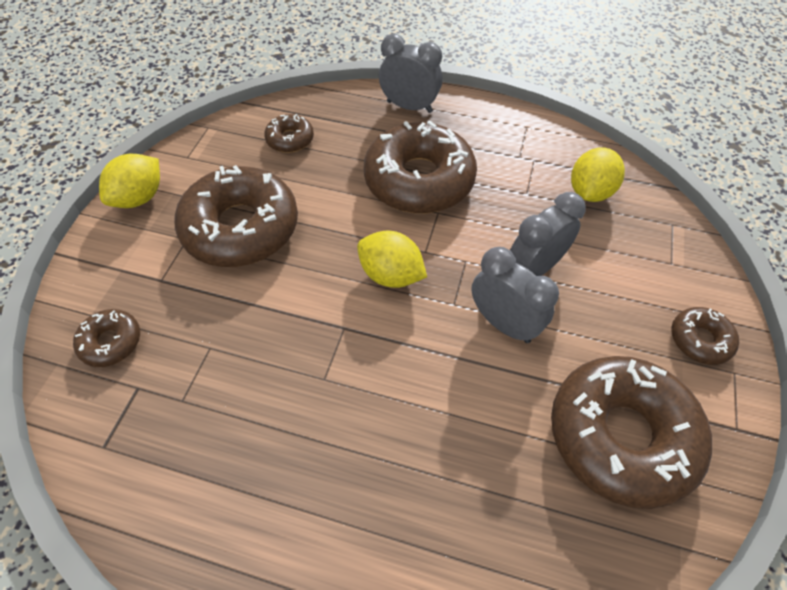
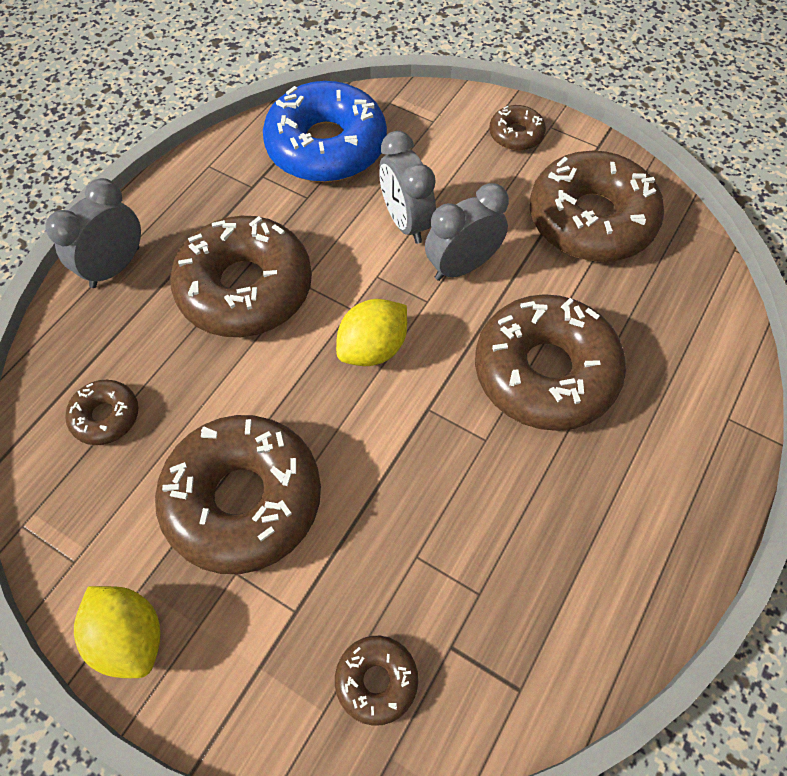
camera: 75 degrees left, 5 degrees up
yellow lemon [571,148,625,202] -> blue donut [263,81,387,182]
none -> brown donut [475,294,626,431]

